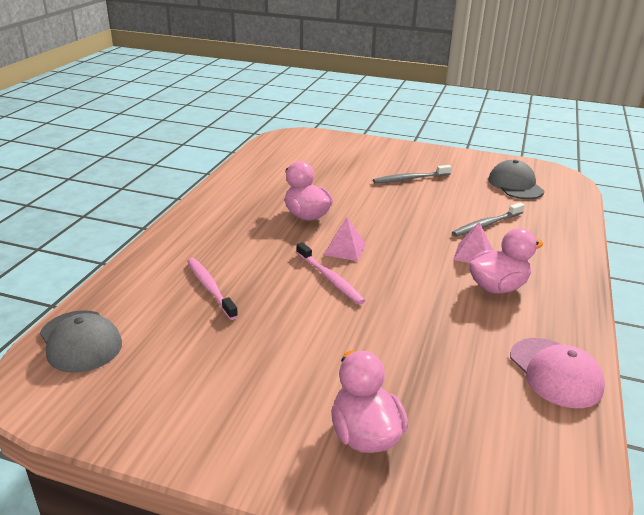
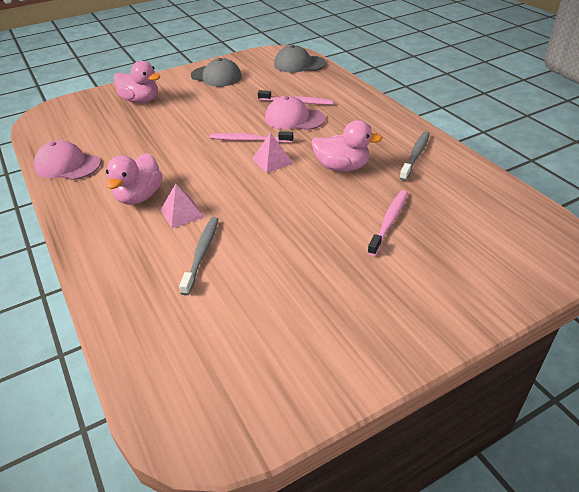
camera: 135 degrees right, 10 degrees up
grey toothbrush [373,165,452,183] -> grey toothbrush moved to [399,131,430,181]
grey cap [488,160,544,199] -> grey cap moved to [191,58,242,87]
none -> pink cap [265,96,326,130]
none -> pink toothbrush [367,190,408,256]

